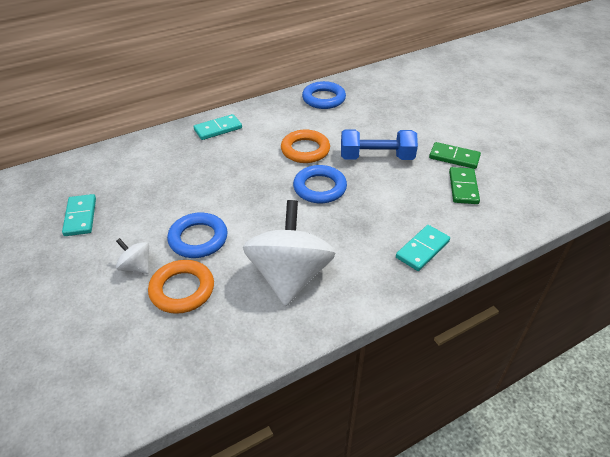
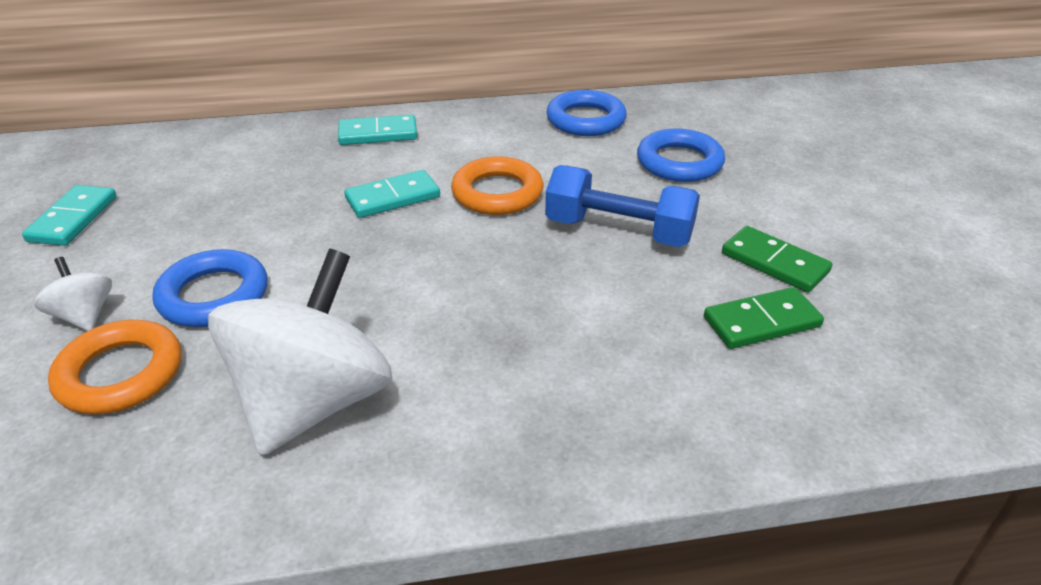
camera: 20 degrees right, 5 degrees down
blue ring [293,165,347,203] -> blue ring moved to [637,129,725,182]
turquoise domino [396,225,450,271] -> turquoise domino moved to [344,170,440,218]
green domino [449,167,480,204] -> green domino turned 45 degrees clockwise [704,287,824,349]

